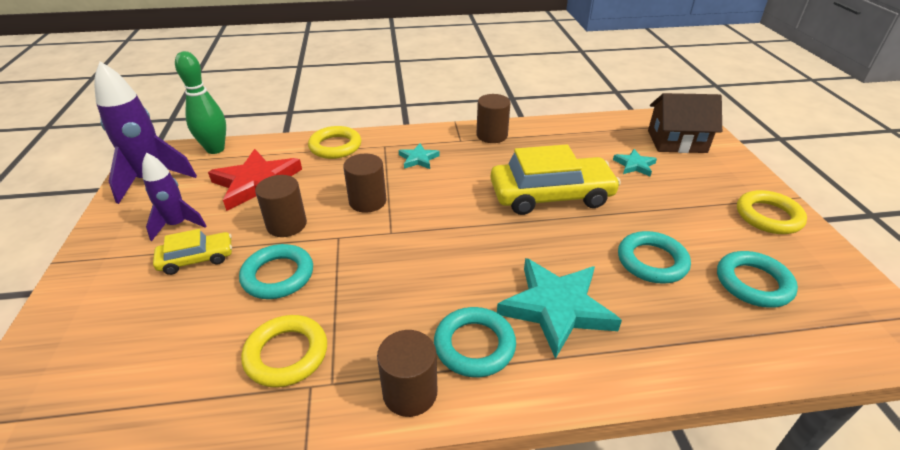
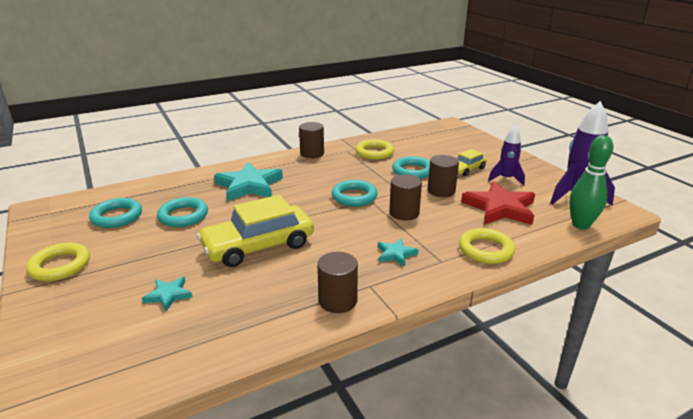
camera: 160 degrees right, 10 degrees down
turquoise ring [434,307,516,377] -> turquoise ring moved to [332,180,378,207]
brown house [648,93,722,153] -> none

